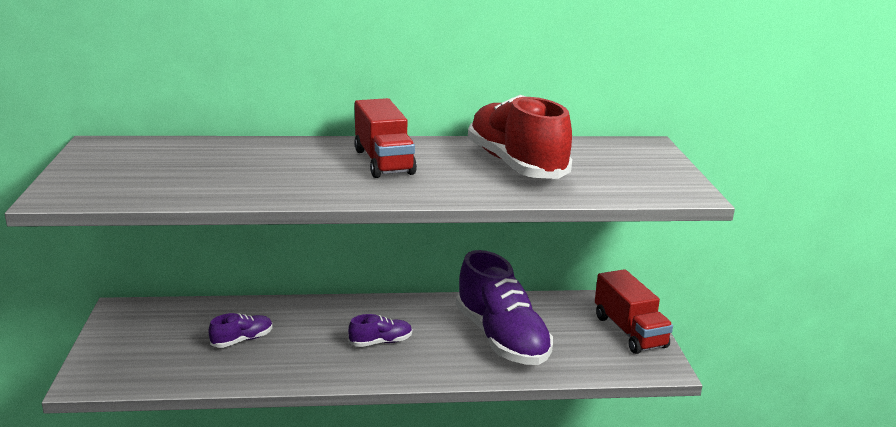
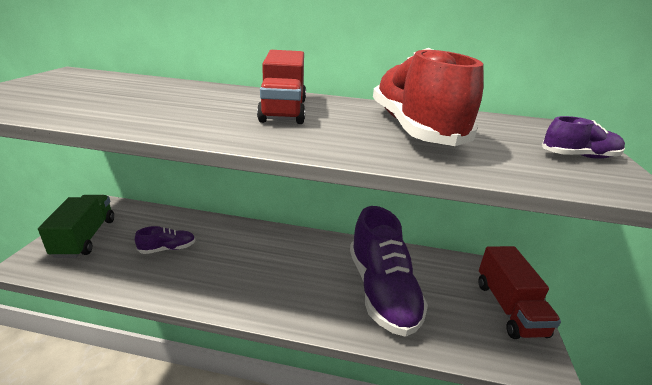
camera: 15 degrees right, 5 degrees up
purple shoe [348,314,412,347] -> purple shoe moved to [542,116,625,159]
none -> green truck [38,195,114,258]

